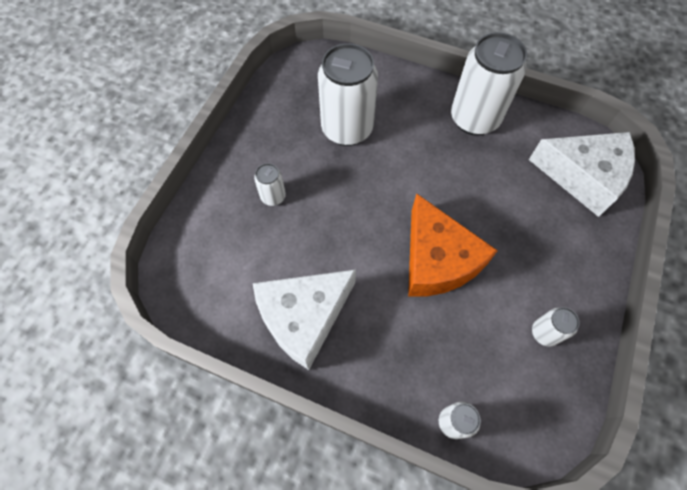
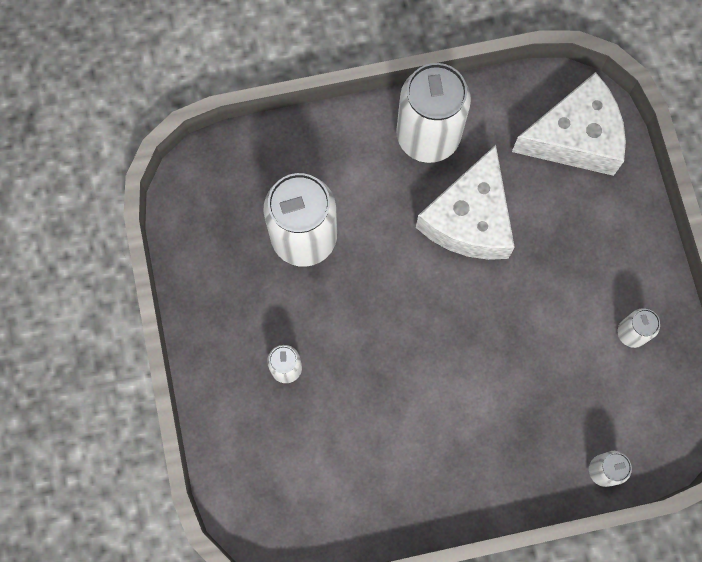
camera: 35 degrees left, 10 degrees up
white cheese [253,270,356,370] -> white cheese moved to [416,145,515,260]
orange cheese [408,193,498,297] -> none

